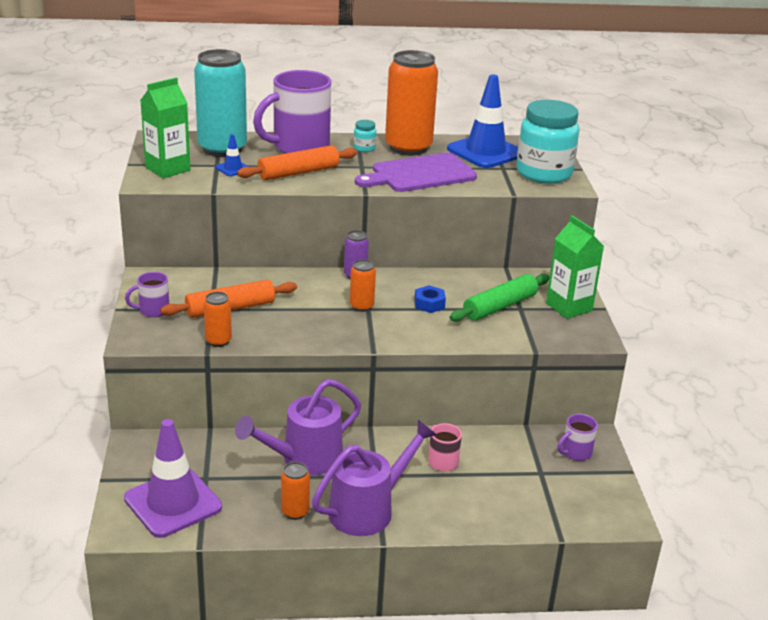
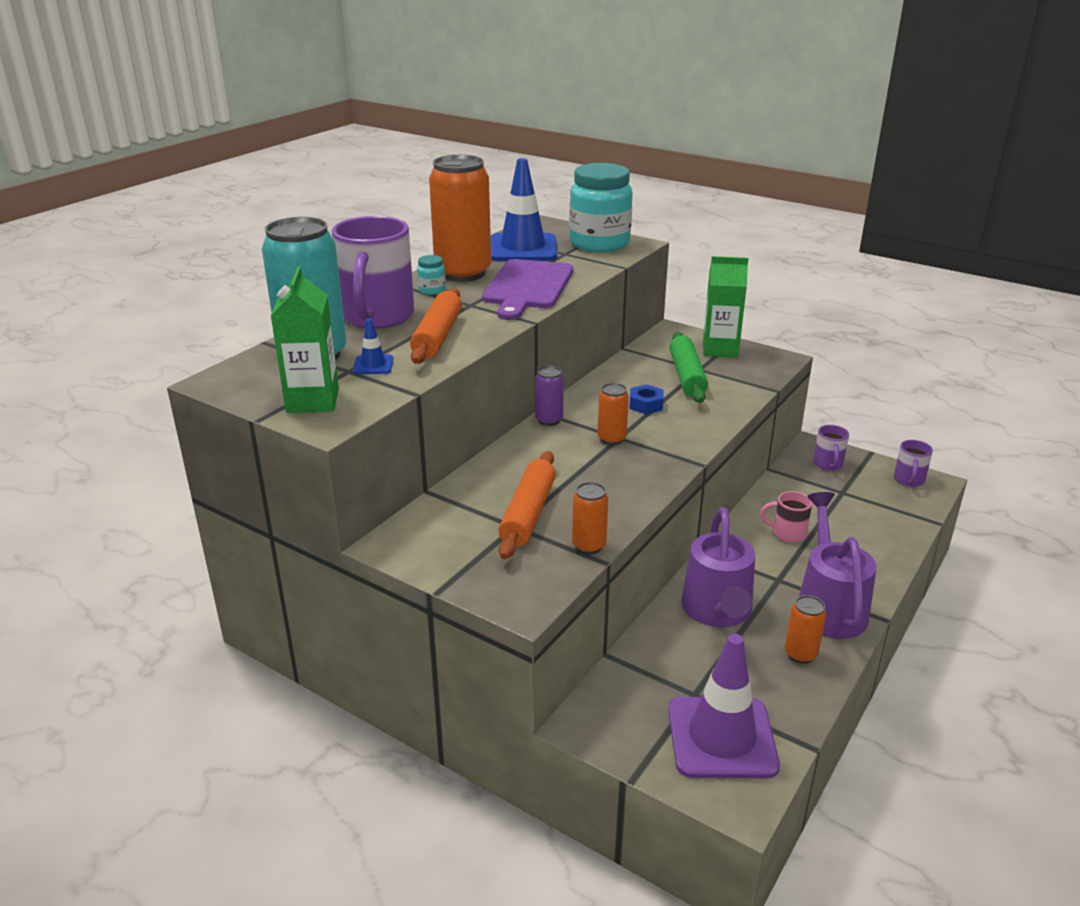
camera: 50 degrees left, 0 degrees up
purple mug [125,272,169,317] -> purple mug moved to [894,440,933,487]

